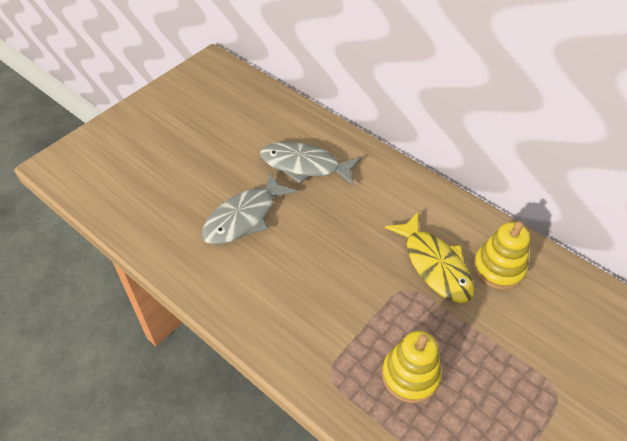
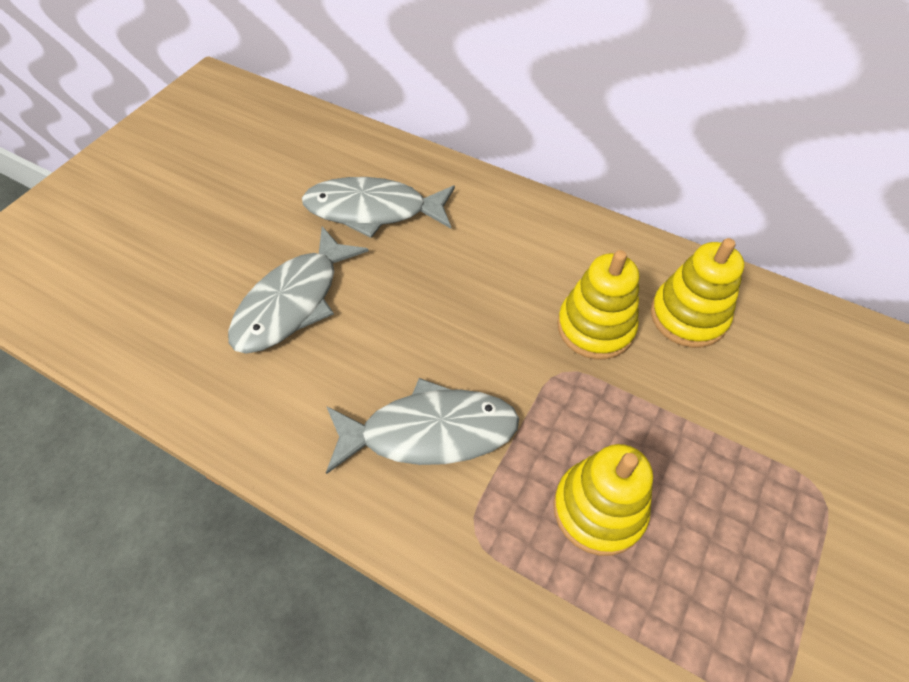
camera: 10 degrees left, 5 degrees up
yellow fish [385,212,474,303] -> yellow stacking toy [557,250,639,360]
none -> grey fish [326,378,519,474]

